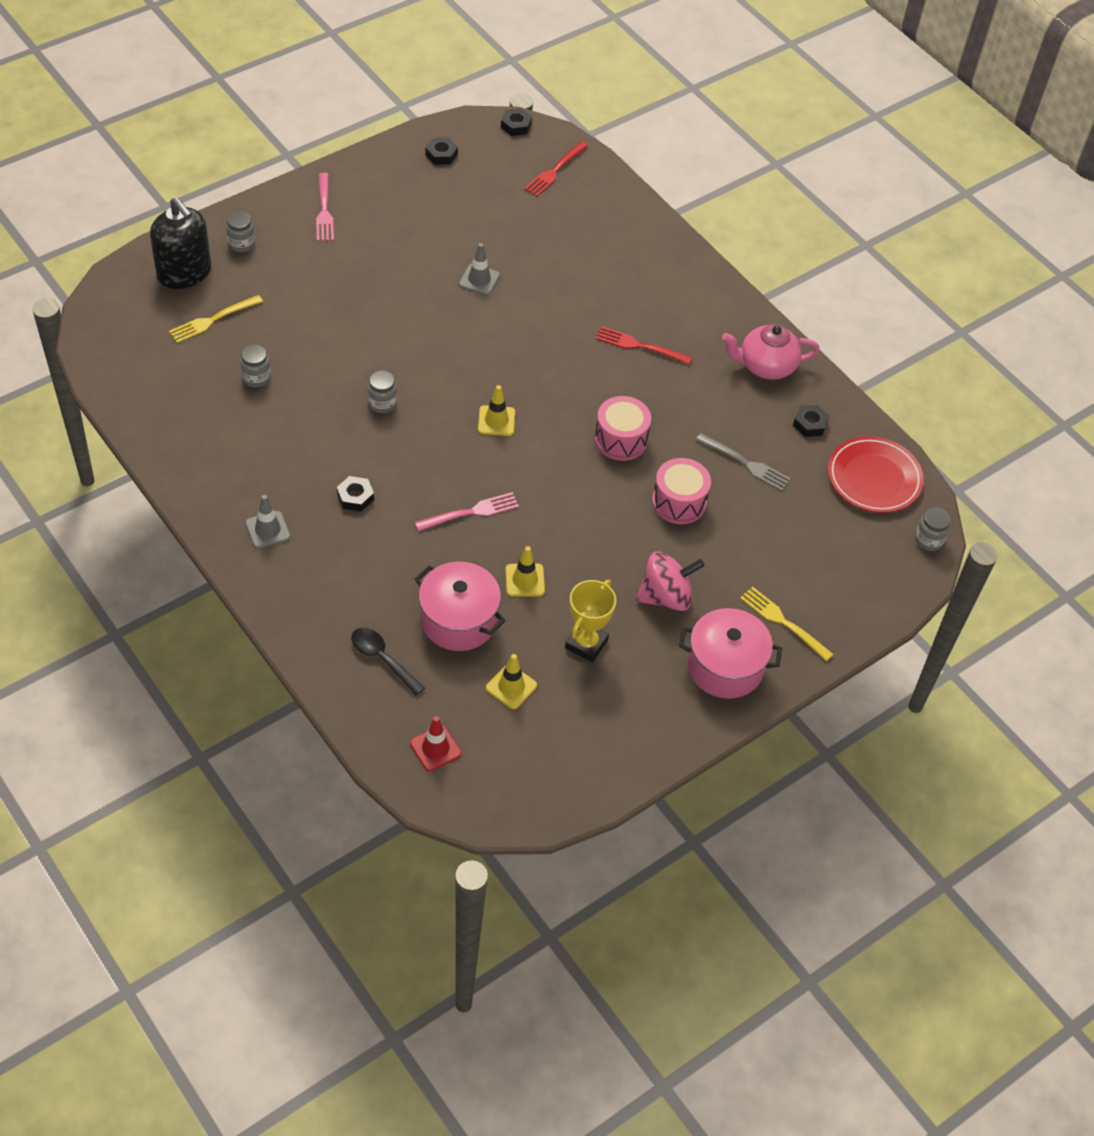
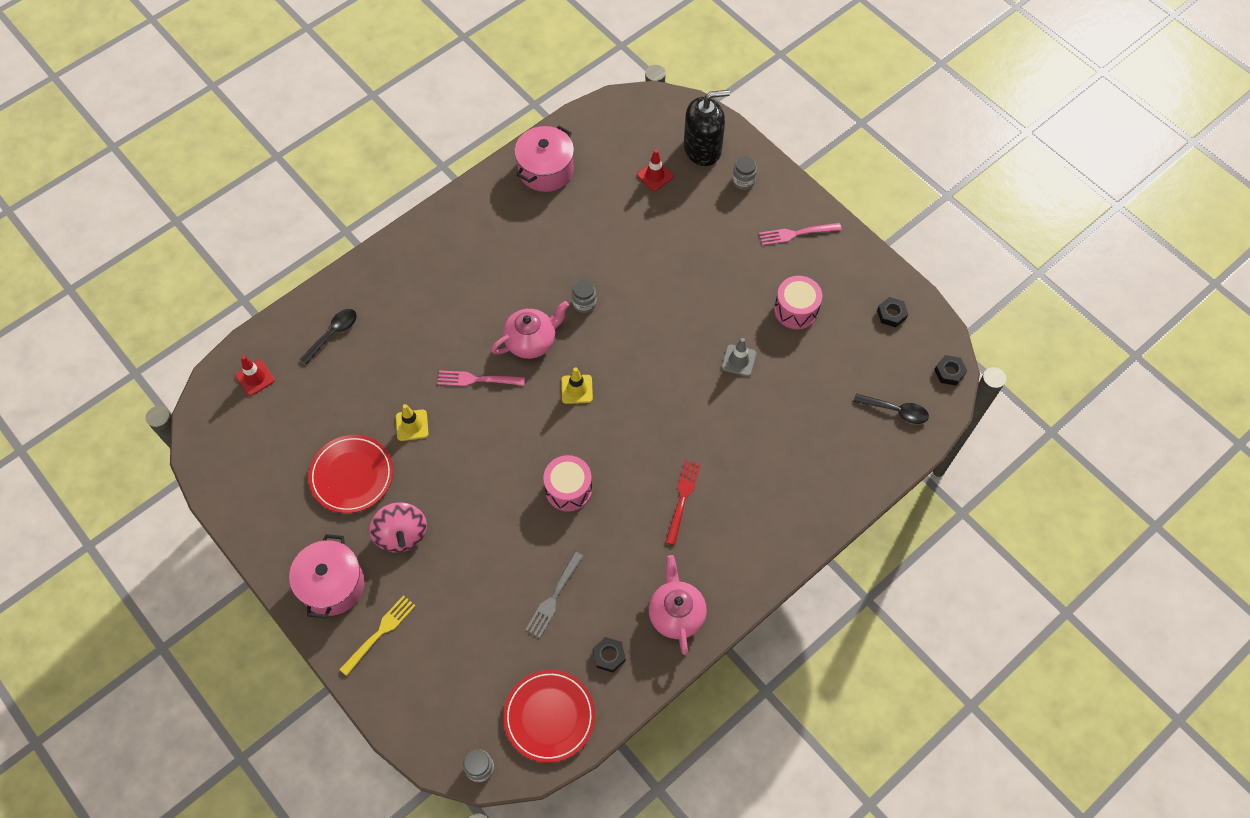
camera: 90 degrees right, 10 degrees up
black soap dispenser [150,197,211,289] -> black soap dispenser turned 150 degrees counterclockwise [684,90,730,166]
yellow fork [169,295,263,343] -> red traffic cone [637,149,673,191]
grey jar [240,345,271,387] -> none
grey traffic cone [245,495,290,549] -> none
black nut [337,476,374,512] -> none
pink fork [415,492,519,531] -> pink fork turned 120 degrees clockwise [437,370,525,386]
pink pot [415,562,506,651] -> pink pot moved to [514,126,574,192]
yellow traffic cone [486,654,537,709] -> none
red fork [524,142,588,196] -> black spoon [854,394,929,424]
yellow trophy [565,580,616,662] -> red plate [308,435,393,513]
pink drum [652,458,711,524] -> pink drum moved to [774,276,822,329]
none -> pink teapot [491,301,569,359]

